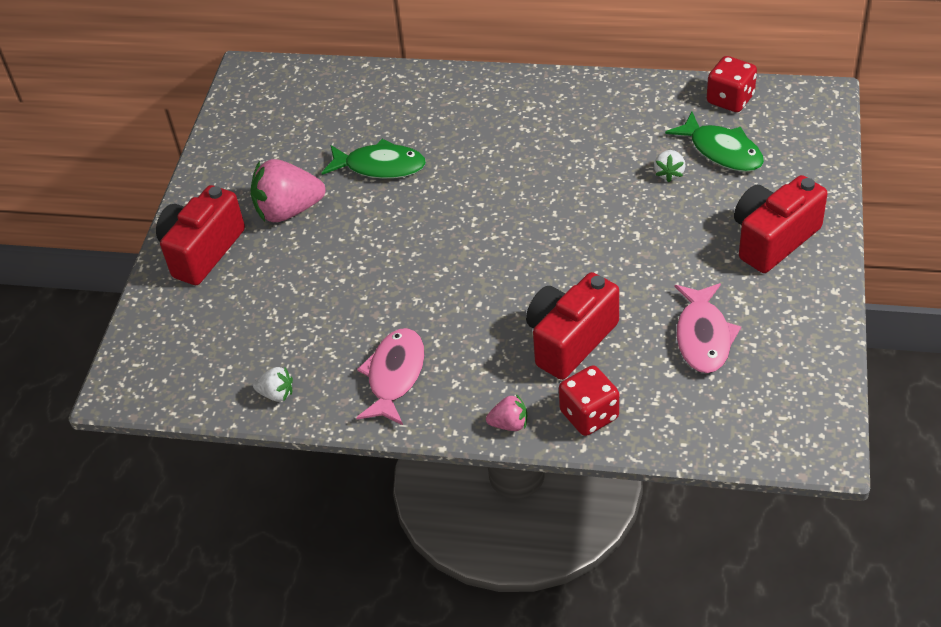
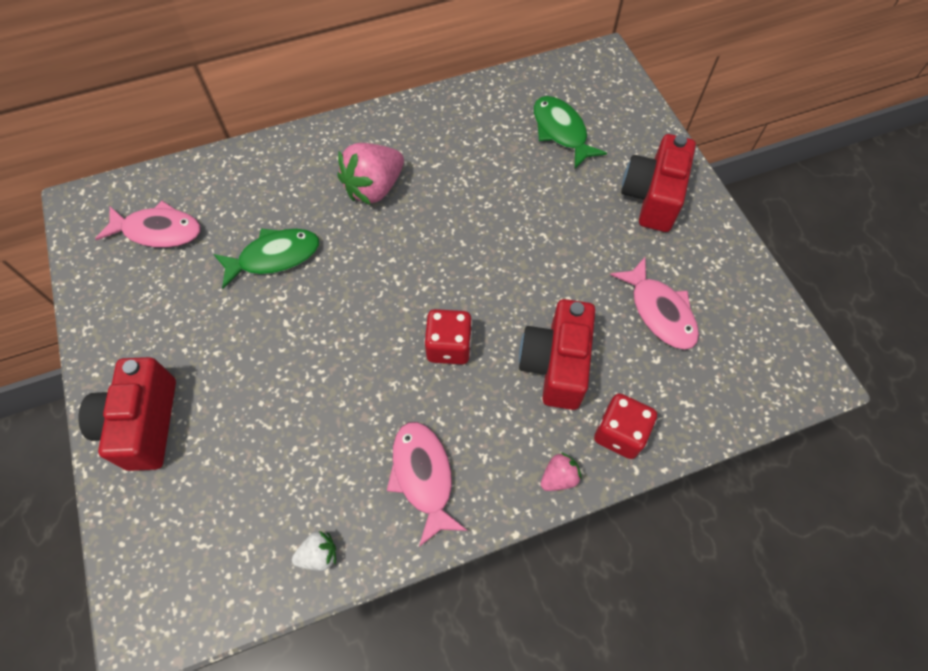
camera: 35 degrees left, 15 degrees up
pink strawberry [250,159,325,222] -> pink strawberry moved to [337,143,404,205]
white strawberry [654,150,685,182] -> none
green fish [665,112,764,172] -> green fish turned 135 degrees counterclockwise [534,96,607,169]
red dice [707,56,757,112] -> red dice moved to [424,309,472,364]
none -> pink fish [95,201,201,248]

